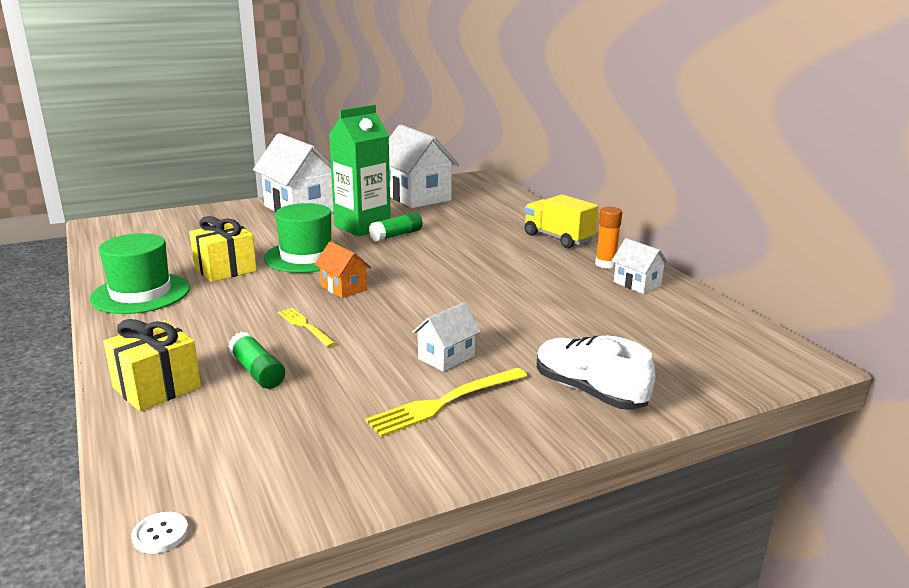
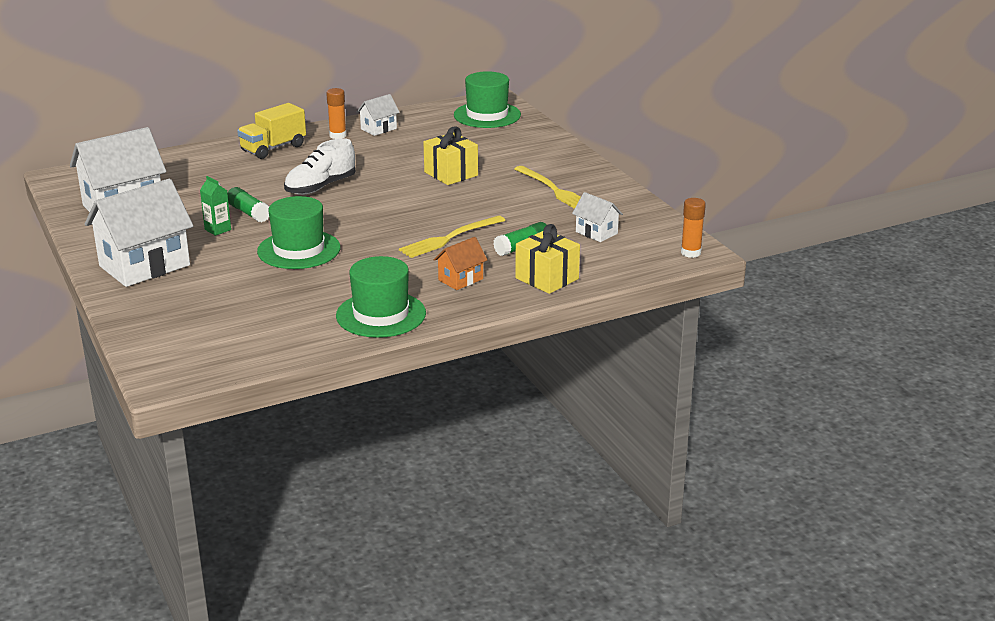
camera: 90 degrees left, 5 degrees up
white button [131,512,188,554] -> orange glue stick [681,198,706,258]
yellow gift [189,216,257,282] -> yellow gift moved to [423,126,478,185]
yellow fork [278,308,336,347] -> yellow fork [399,215,506,258], size x1.58
orange house [315,241,371,298] -> orange house moved to [434,237,487,290]
green carton [329,105,391,236] -> green carton [200,176,231,236], size x0.44
white house [412,302,481,372] -> white house moved to [572,192,623,242]
white shoe [537,336,655,410] -> white shoe moved to [284,138,356,195]
none -> green hat [454,71,521,128]

